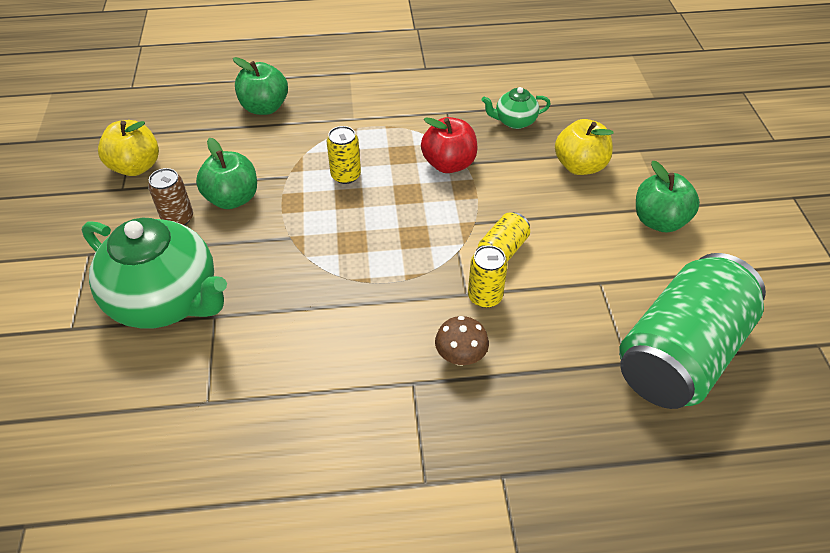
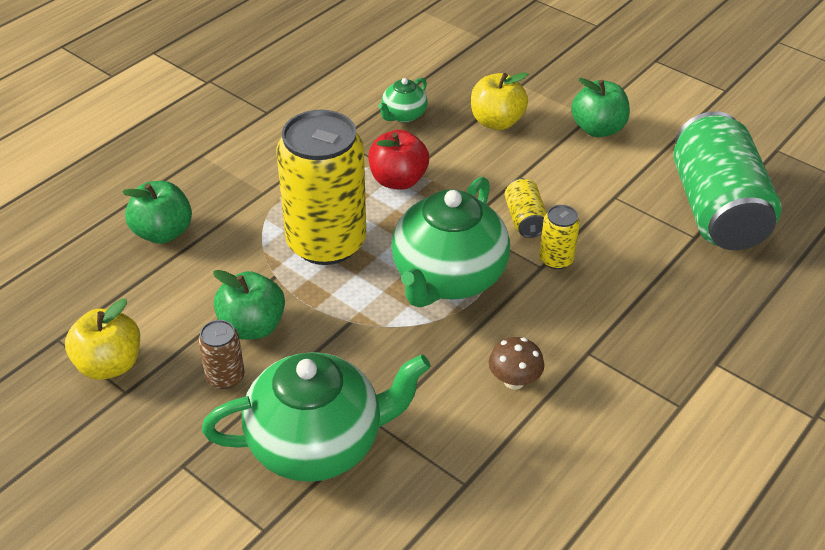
camera: 45 degrees left, 5 degrees down
yellow can [327,126,361,184] -> yellow can [276,110,366,265], size x2.33
brown mushroom [435,316,489,366] -> brown mushroom moved to [489,337,544,390]
none -> green teapot [391,177,510,307]

